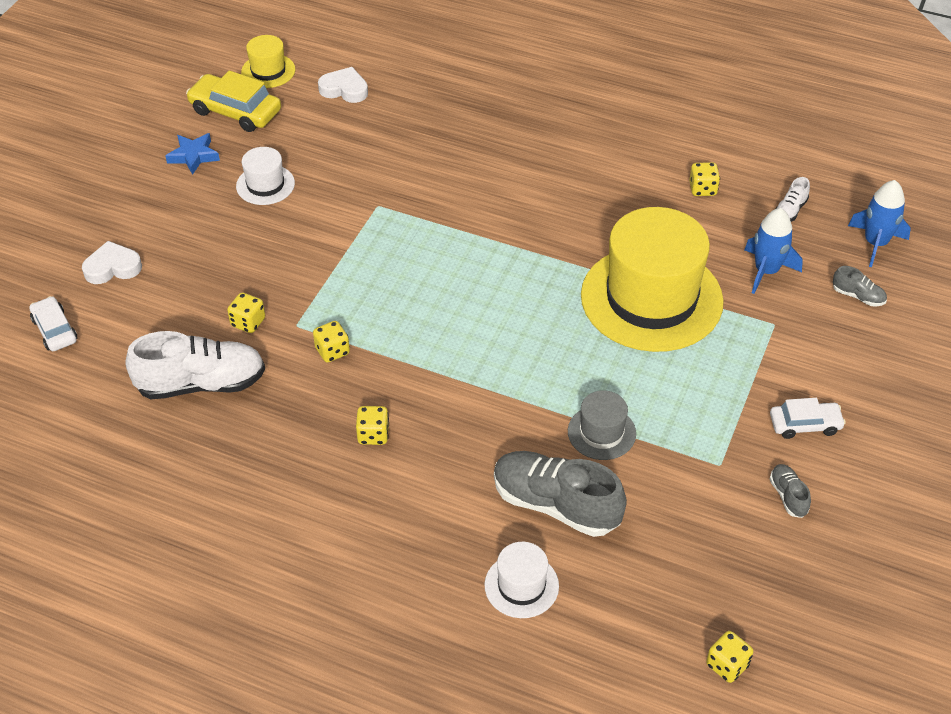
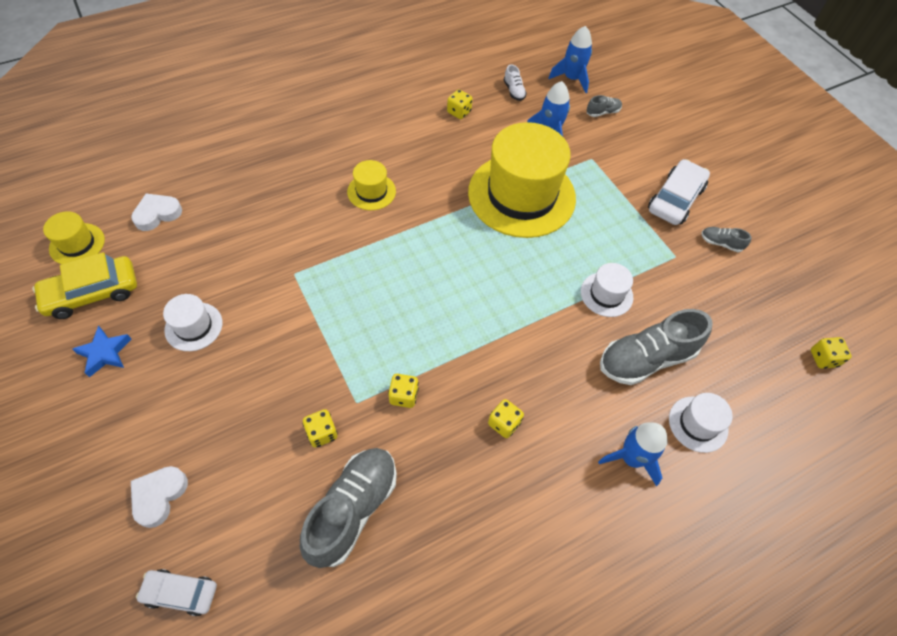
camera: 55 degrees left, 10 degrees up
white shoe [125,331,265,399] -> grey shoe [300,448,397,568]
grey hat [568,390,636,460] -> white hat [581,263,633,317]
white car [770,398,846,439] -> white car [648,159,710,225], size x1.60
none -> yellow hat [347,160,396,210]
none -> blue rocket [598,422,668,487]

